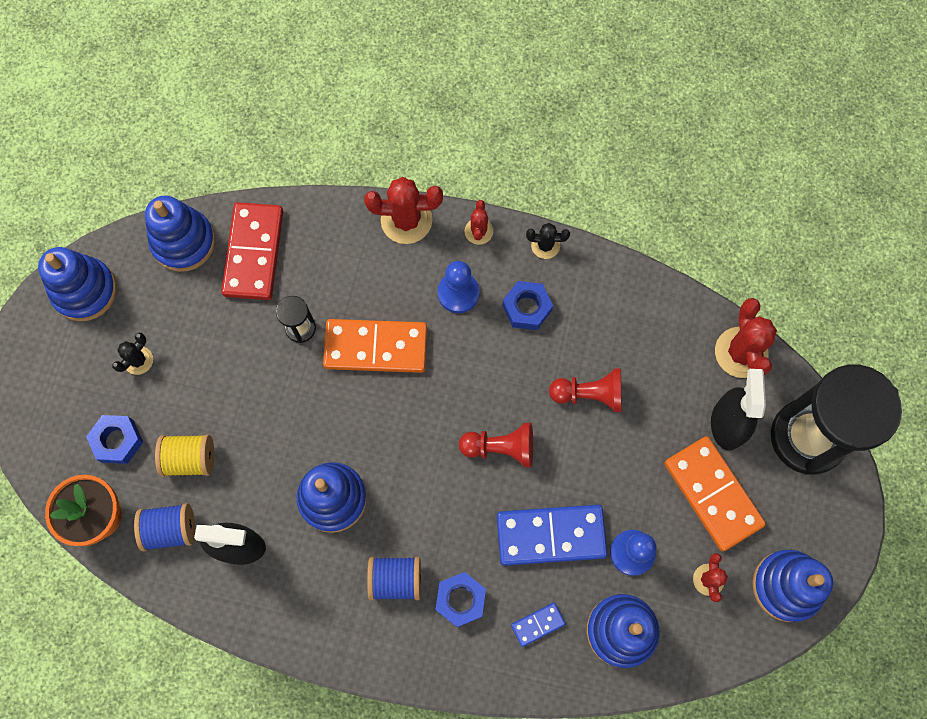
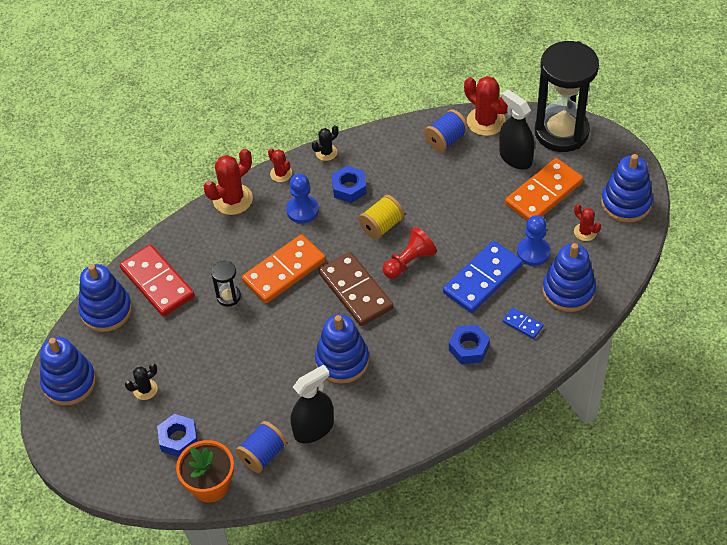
camera: 40 degrees left, 20 degrees down
black cactus [112,333,153,375] -> black cactus turned 60 degrees clockwise [125,363,158,400]
yellow spool [155,434,214,477] -> yellow spool moved to [358,195,405,240]
blue spool [367,557,421,600] -> blue spool moved to [424,109,468,152]
blue domino [511,603,566,647] -> blue domino turned 75 degrees counterclockwise [503,308,543,339]
red pawn [549,368,622,412] -> none
orange domino [664,436,766,551] -> orange domino turned 60 degrees counterclockwise [505,158,583,221]
none -> brown domino [319,252,393,326]

